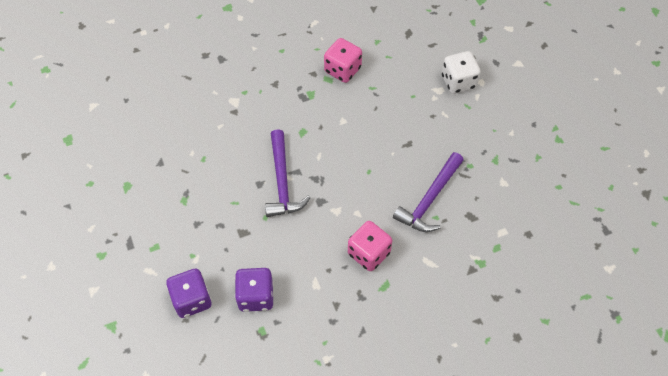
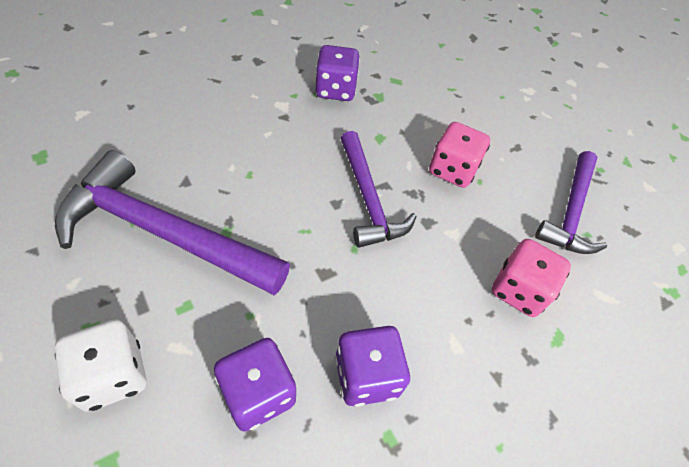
camera: 15 degrees left, 5 degrees down
pink dice [324,38,362,83] -> pink dice moved to [429,122,490,188]
white dice [442,51,481,94] -> white dice moved to [55,319,147,412]
none -> purple hammer [55,150,290,296]
none -> purple dice [316,45,360,101]

